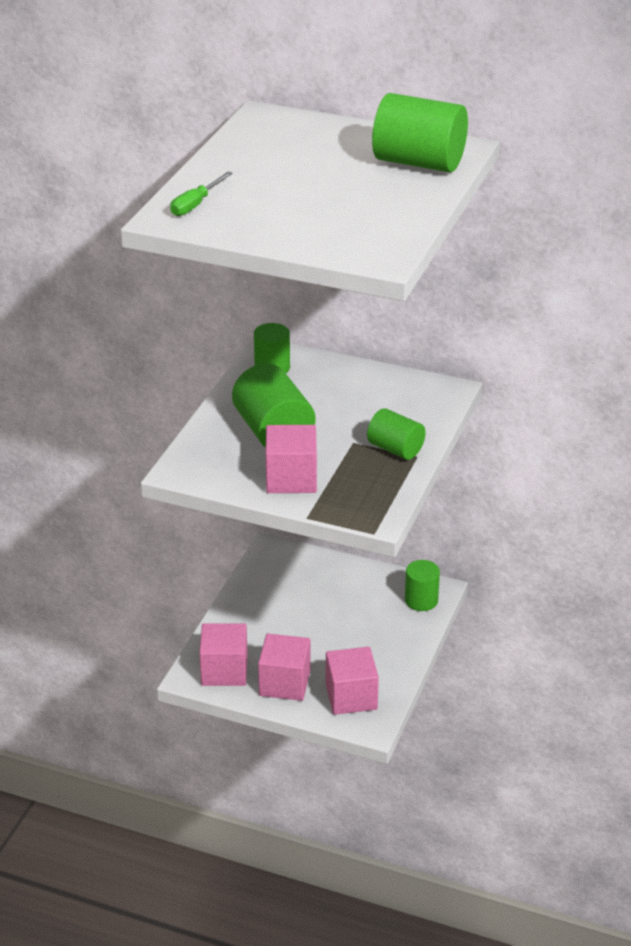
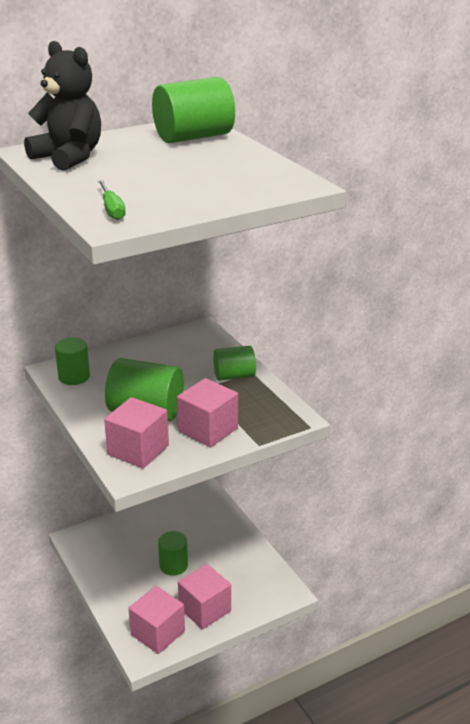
camera: 50 degrees left, 5 degrees down
pink cube [326,647,379,715] -> pink cube moved to [104,397,169,468]
green cylinder [405,560,440,611] -> green cylinder moved to [158,531,188,576]
none -> black teddy bear [24,41,101,171]

